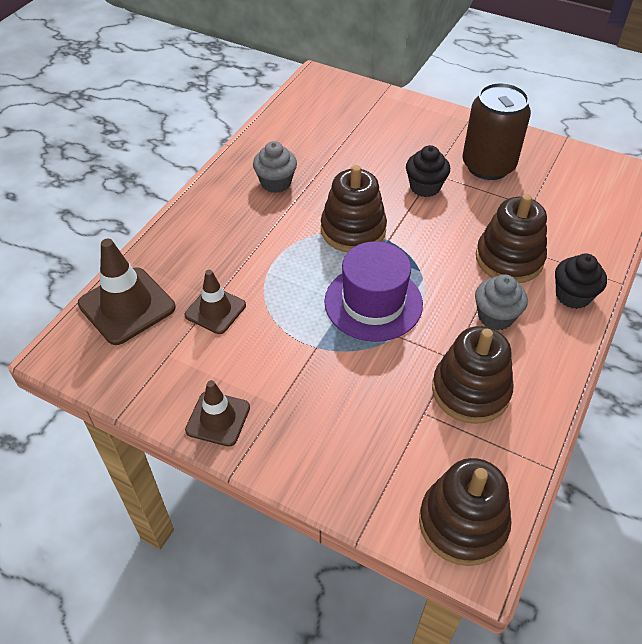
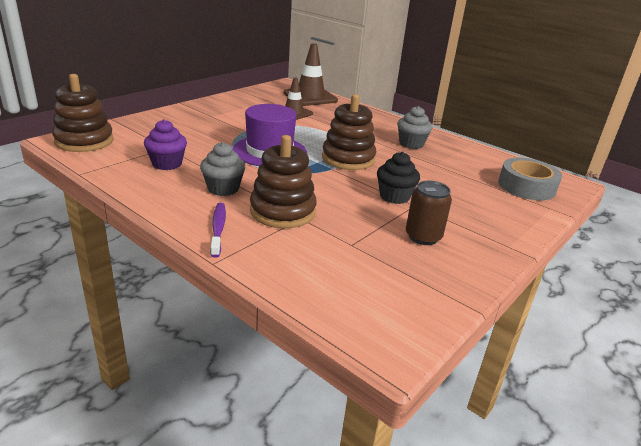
camera: 100 degrees right, 20 degrees down
brown traffic cone [185,380,250,447] -> none
brown stacking toy [432,326,513,424] -> purple cupcake [144,119,187,170]
brown can [462,83,531,180] -> brown can [406,181,452,245], size x0.61
black cupcake [555,254,607,309] -> purple toothbrush [210,203,226,258]
none -> grey tape [498,158,562,200]

